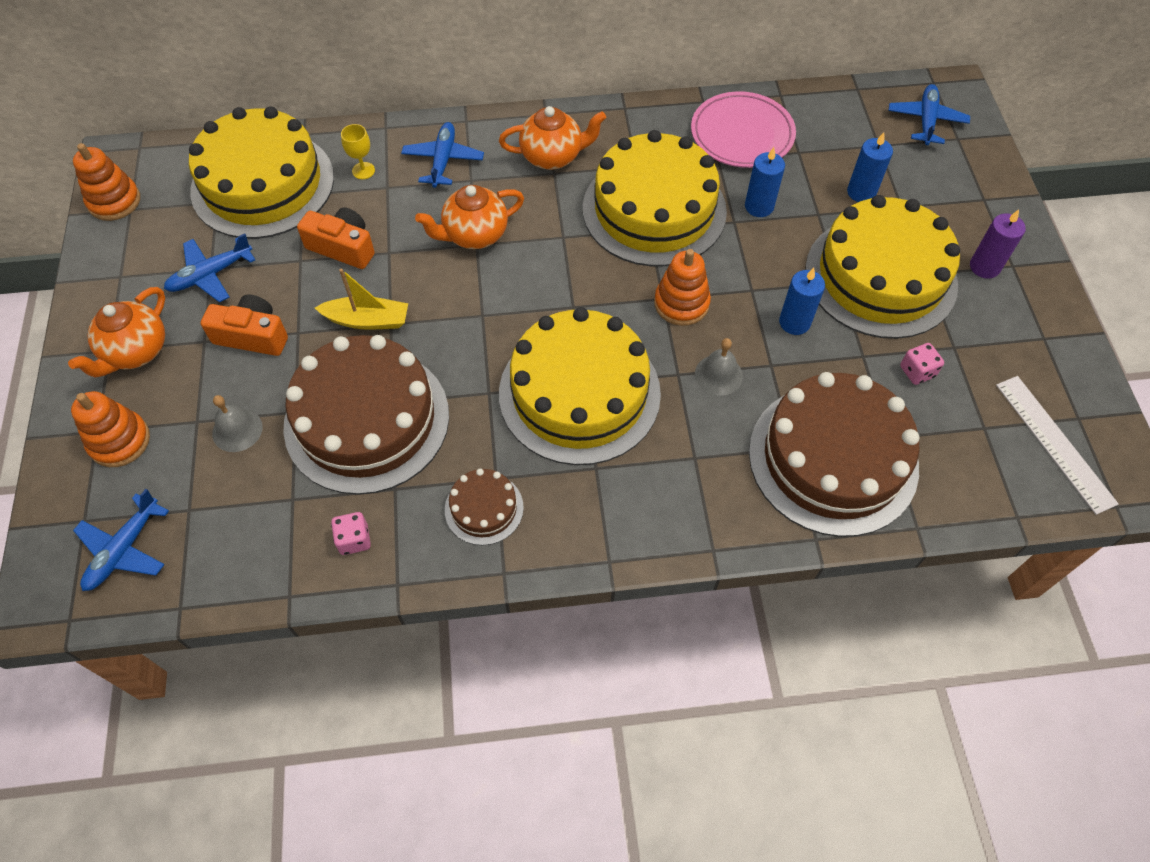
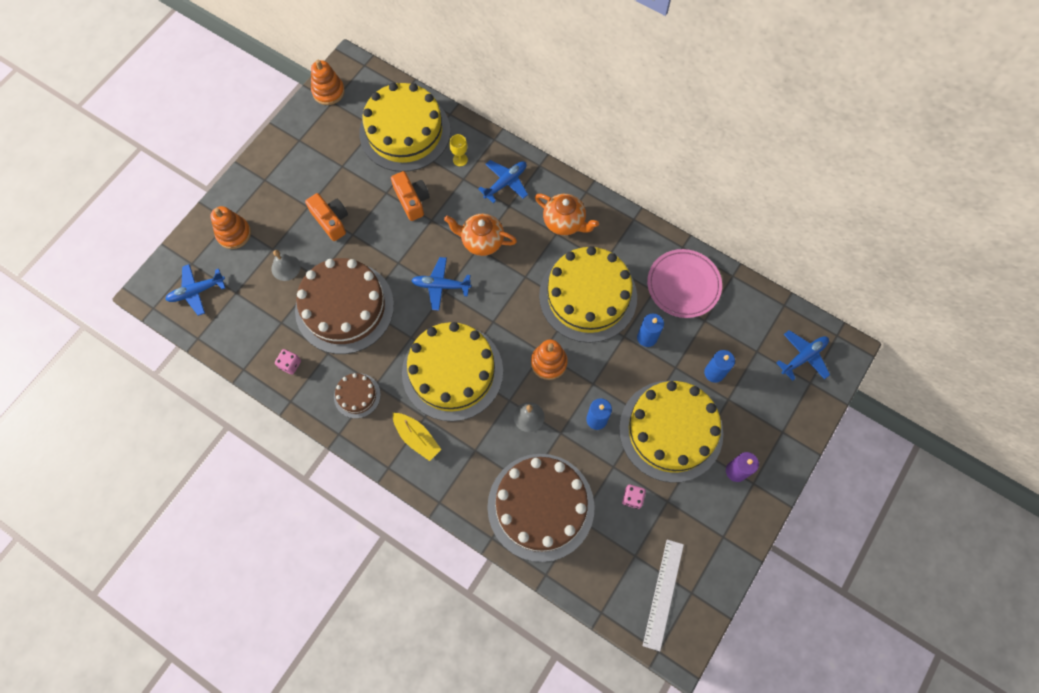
camera: 40 degrees right, 10 degrees up
orange teapot [68,287,165,377] -> none
blue plane [164,233,255,302] -> blue plane moved to [411,257,472,311]
yellow boat [315,268,408,330] -> yellow boat moved to [393,413,442,461]

